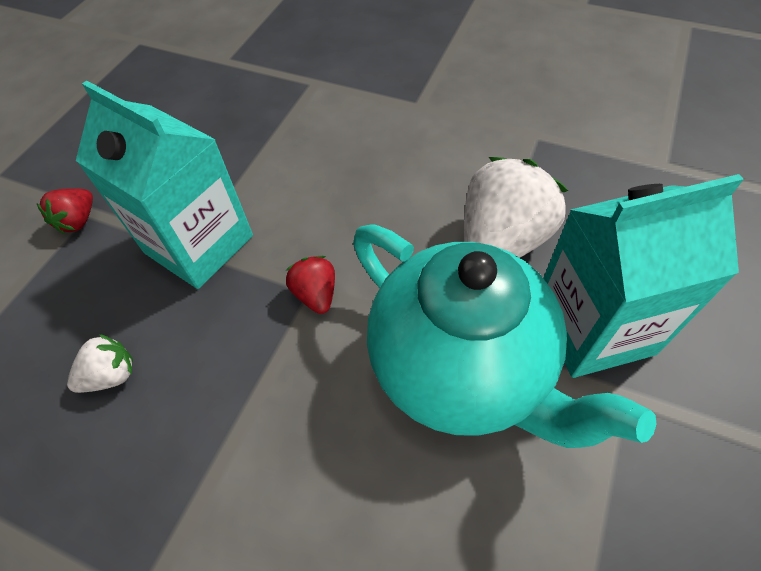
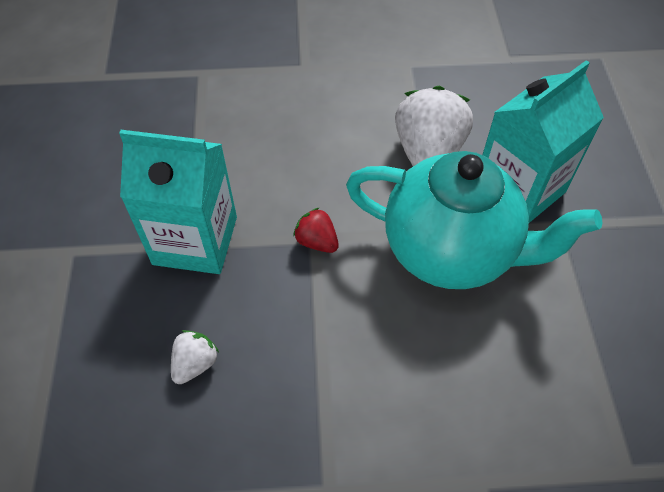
camera: 30 degrees left, 0 degrees up
red strawberry [37,188,93,234] -> none

